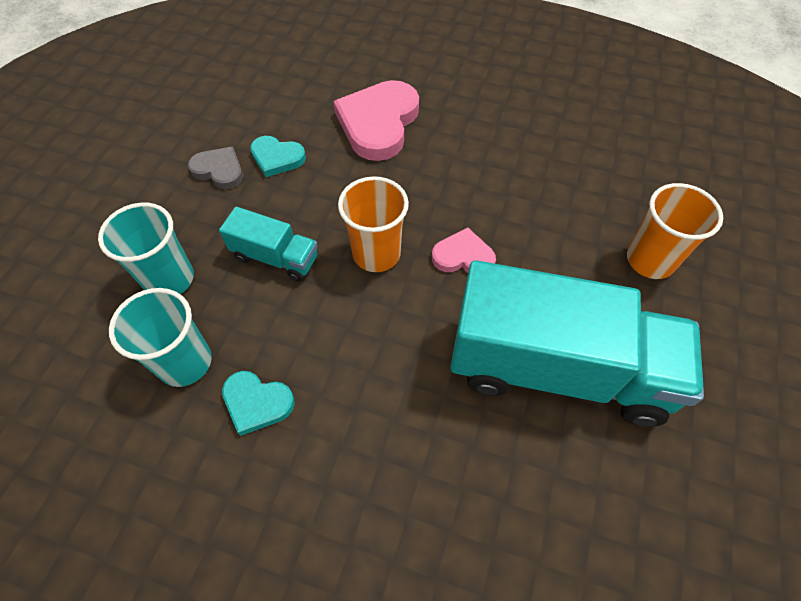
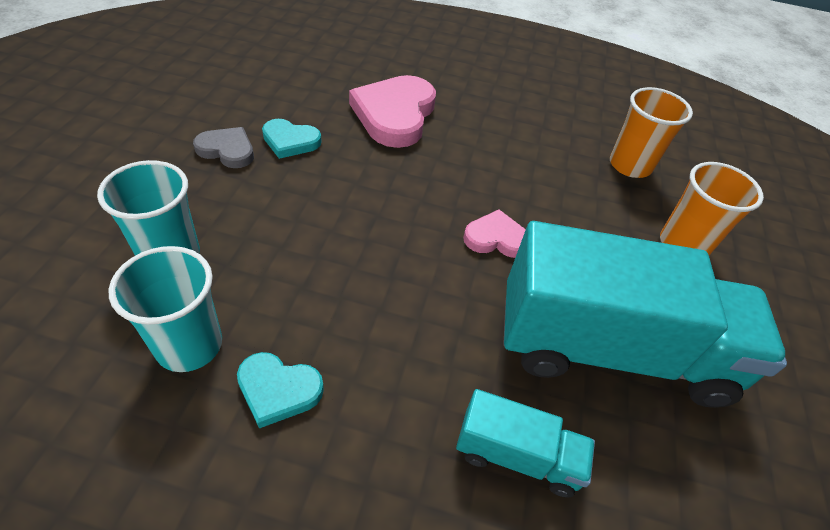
camera: 10 degrees left, 10 degrees down
turquoise truck [219,207,318,281] -> turquoise truck moved to [456,389,595,498]
orange cup [338,176,409,272] -> orange cup moved to [610,87,693,178]

